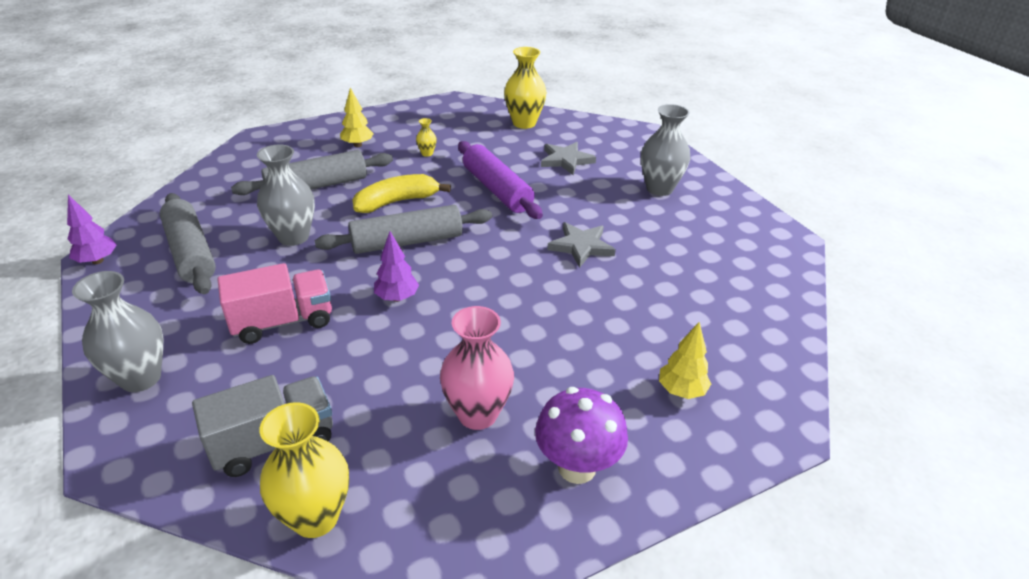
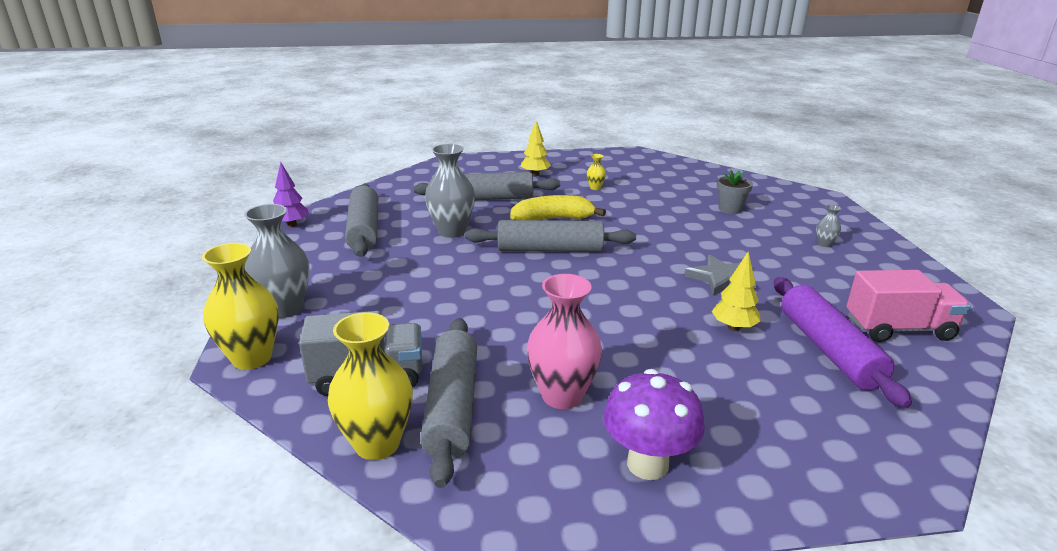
camera: 20 degrees right, 10 degrees down
pink truck [217,263,332,344] -> pink truck moved to [846,270,971,342]
purple tree [374,231,419,302] -> none
purple rolling pin [458,141,543,219] -> purple rolling pin moved to [774,277,912,408]
yellow vase [504,47,547,129] -> yellow vase moved to [202,243,279,370]
grey star [541,142,596,175] -> grey flower pot [717,170,753,214]
grey vase [641,104,690,196] -> grey vase [816,205,842,247], size x0.45
yellow tree [659,322,711,399] -> yellow tree moved to [712,252,761,331]
none -> grey rolling pin [420,318,477,488]

